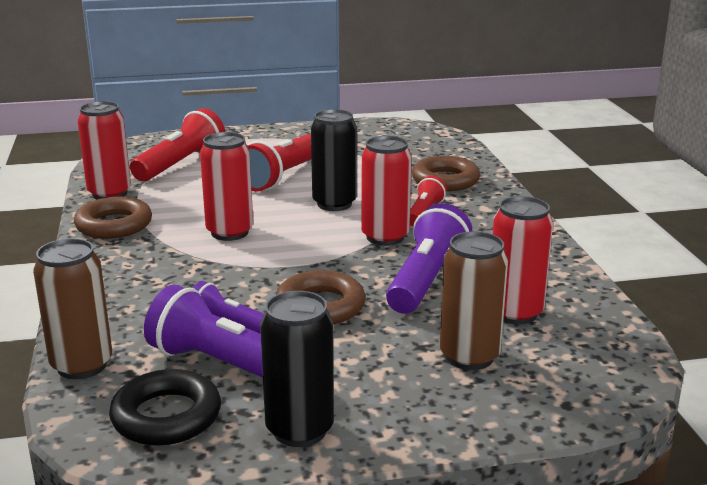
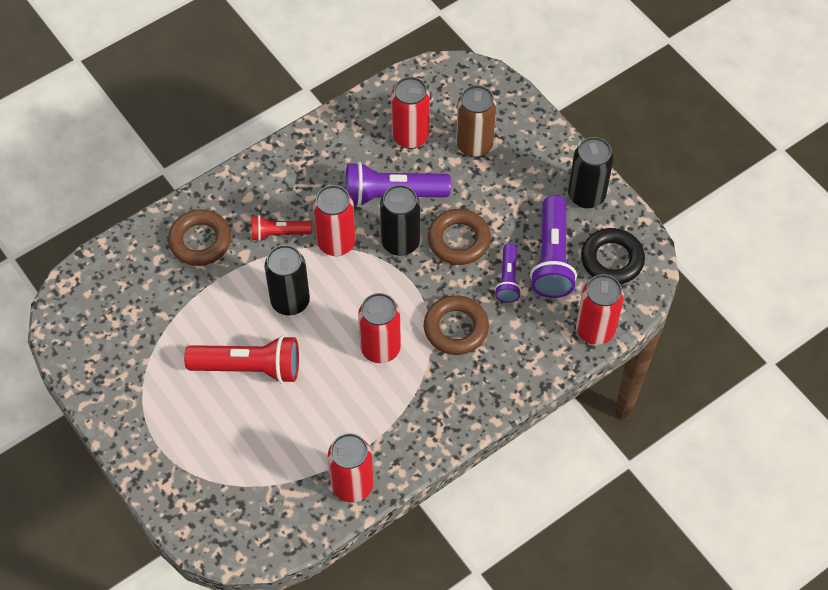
camera: 115 degrees left, 35 degrees up
brown can [33,238,112,379] -> red can [576,274,624,345]
brown ring [74,197,152,239] -> brown ring moved to [424,295,489,355]
red flashlight [130,108,226,181] -> none
none -> black can [380,185,420,256]

